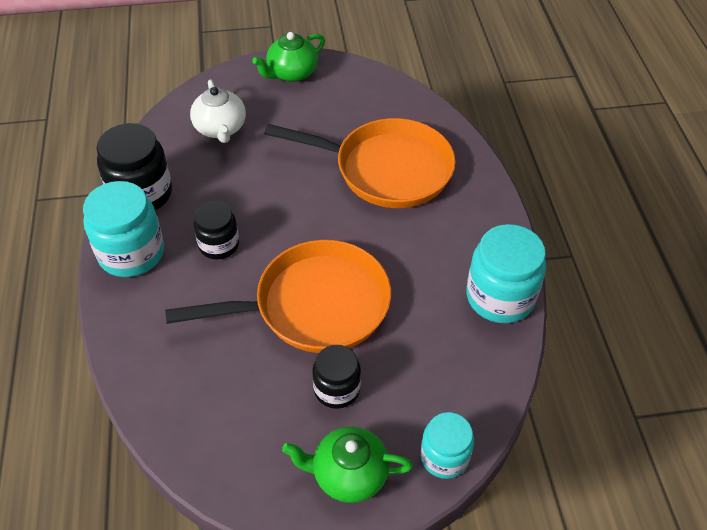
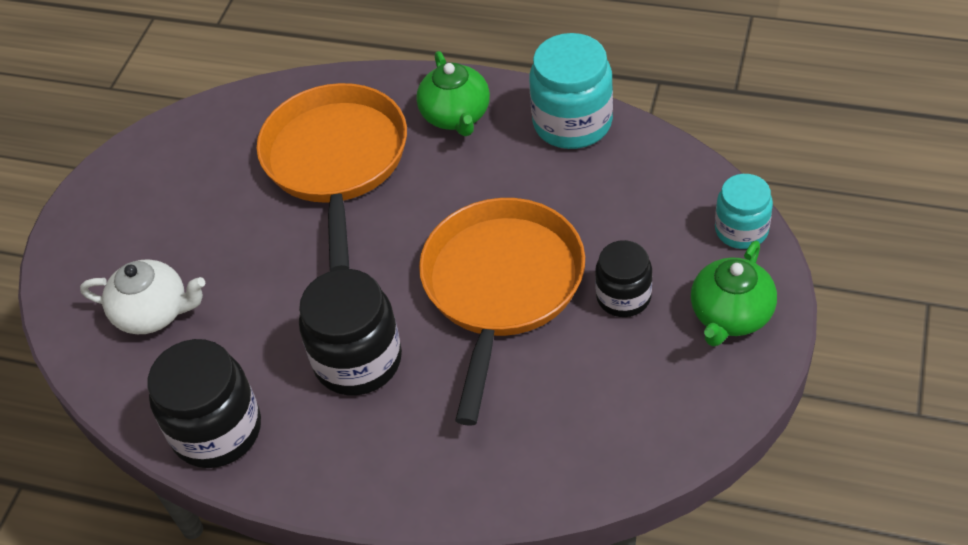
camera: 60 degrees left, 0 degrees up
turquoise jar [83,181,164,277] -> none
black jar [194,201,239,260] -> black jar [299,269,402,395], size x1.62
green teapot [252,32,325,82] -> green teapot moved to [416,51,490,136]
orange pan [264,118,456,208] -> orange pan turned 45 degrees counterclockwise [257,83,407,271]

